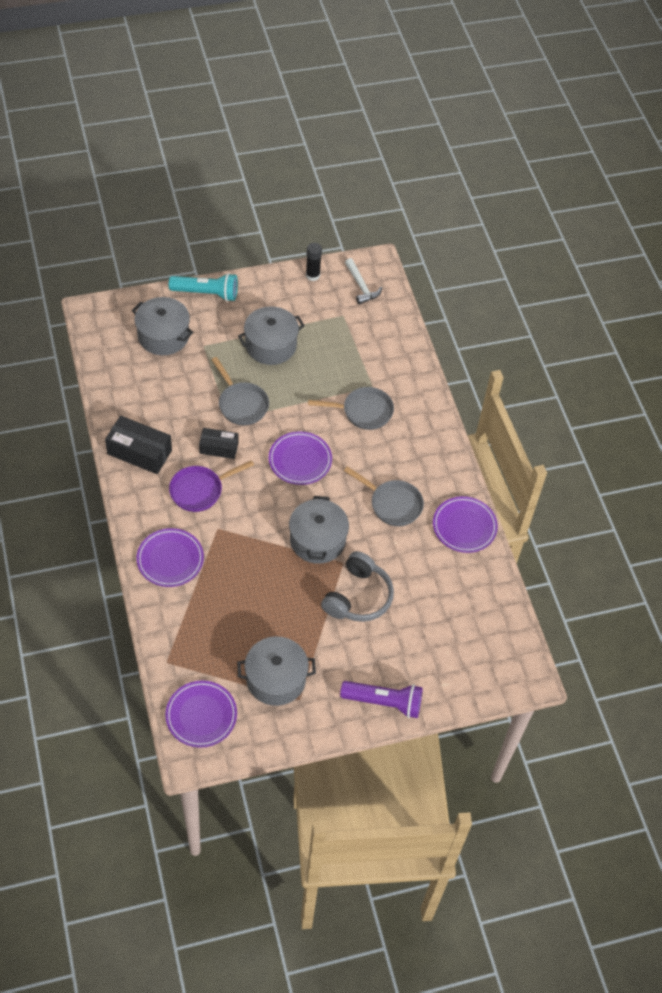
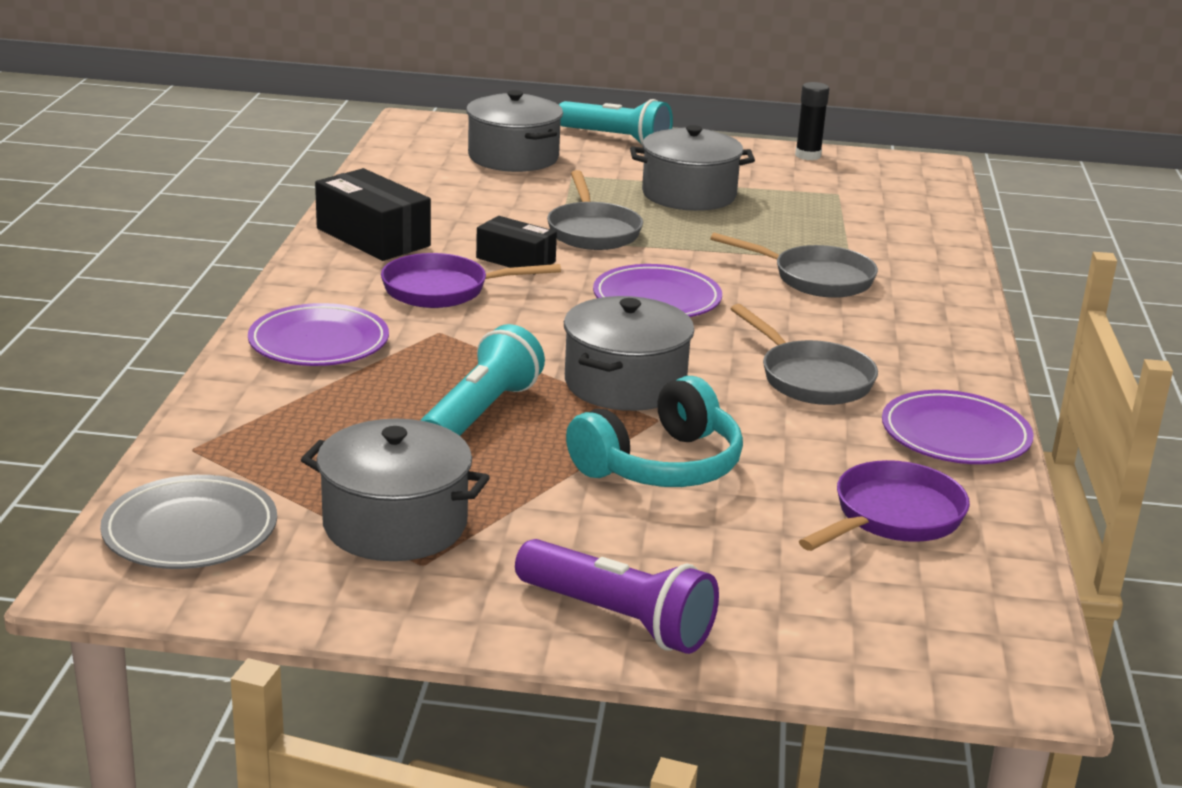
camera: 25 degrees right, 30 degrees down
purple plate [165,681,237,748] -> grey plate [100,475,277,569]
grey headphones [321,551,394,622] -> turquoise headphones [566,376,743,487]
white hammer [345,258,382,304] -> none
none -> turquoise flashlight [420,324,545,436]
none -> purple pan [799,460,970,551]

